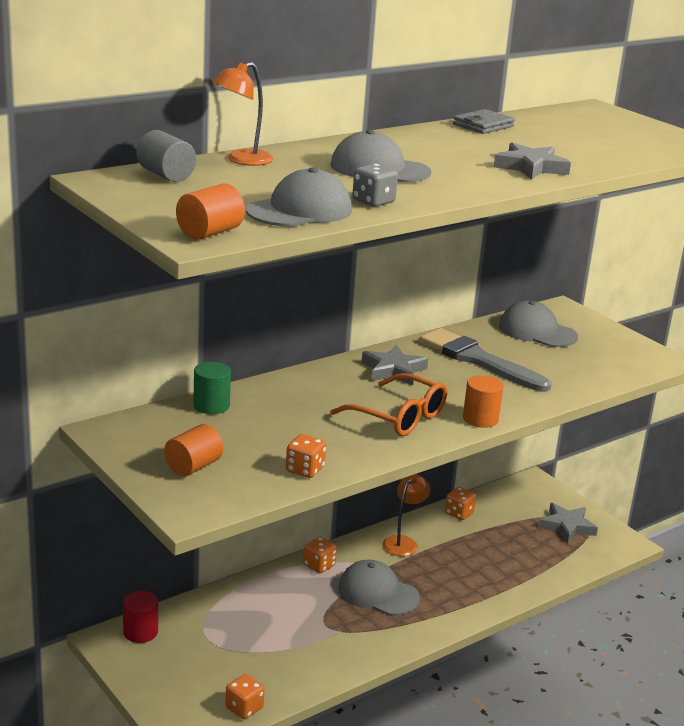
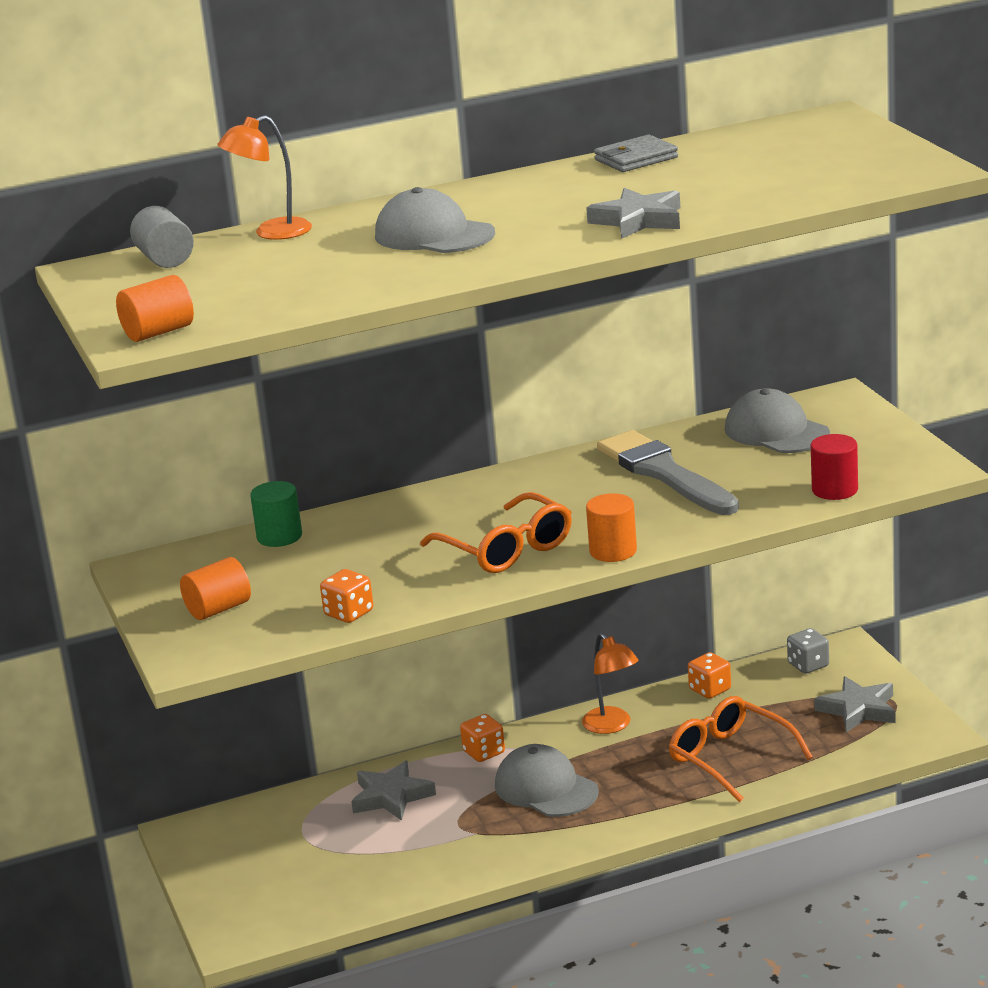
camera: 20 degrees right, 0 degrees up
red cylinder [123,591,158,643] -> red cylinder moved to [811,434,858,500]
orange dice [225,674,265,719] -> none
grey cap [246,167,352,227] -> none
grey dice [352,164,398,207] -> grey dice moved to [787,628,829,674]
grey star [362,345,428,385] -> grey star moved to [351,760,436,821]
orange lamp [382,474,430,556] -> orange lamp turned 105 degrees clockwise [582,633,638,734]
none -> orange glasses [669,696,813,803]

